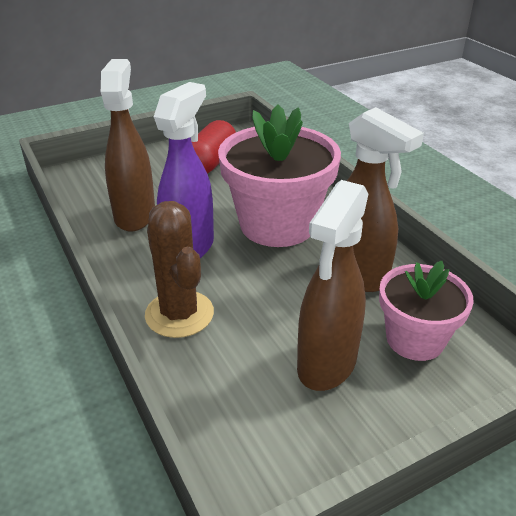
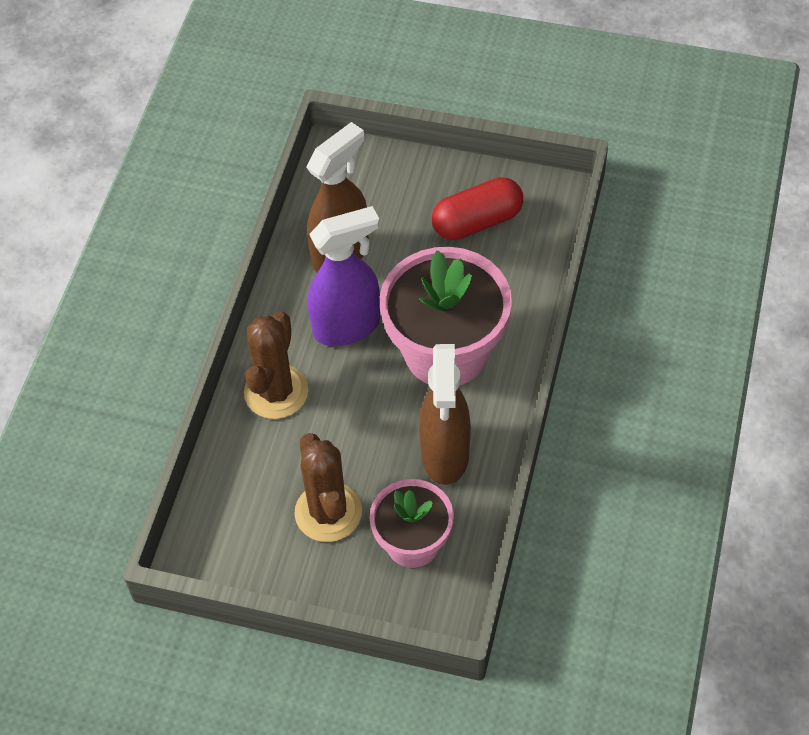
camera: 45 degrees right, 20 degrees up
brown spray bottle [297,180,368,391] -> brown cactus [294,433,362,542]

